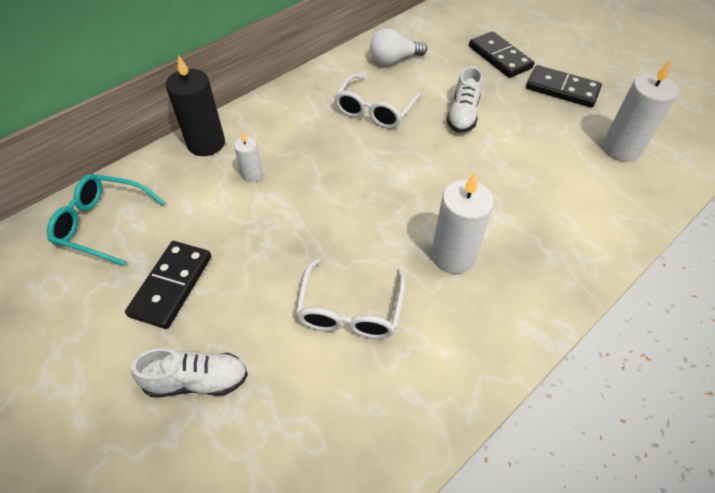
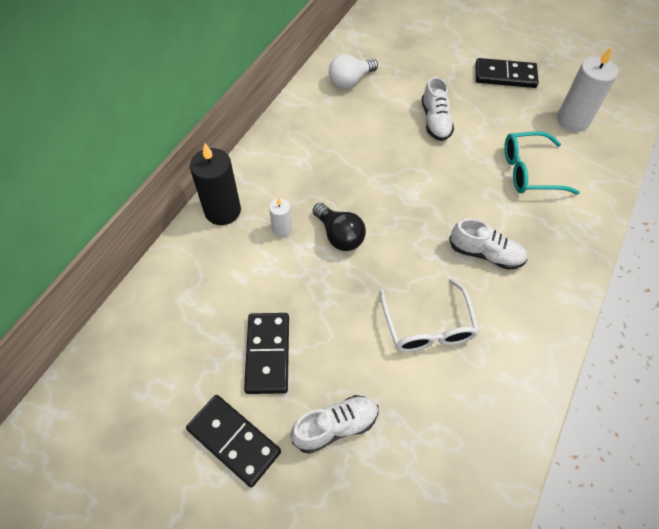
camera: 20 degrees left, 5 degrees up
turquoise glasses [47,174,165,266] -> turquoise glasses moved to [504,131,580,195]
white glasses [334,74,422,129] -> none
white candle [431,173,494,274] -> white shoe [449,219,527,270]
black domino [469,31,534,78] -> black domino moved to [186,395,281,487]
none -> black light bulb [313,203,366,251]

